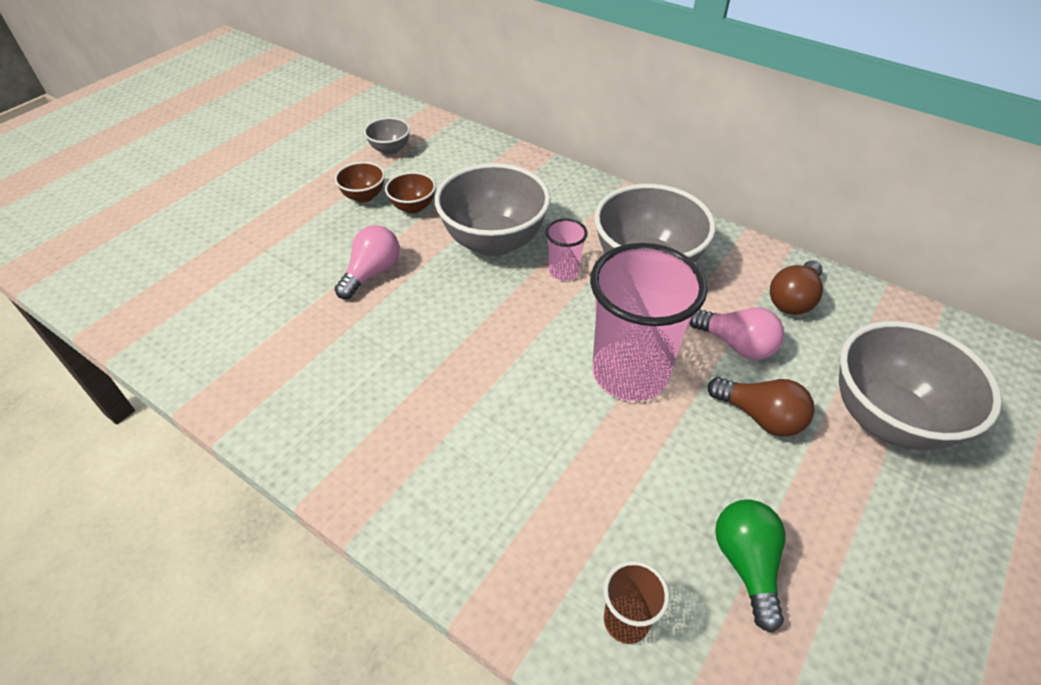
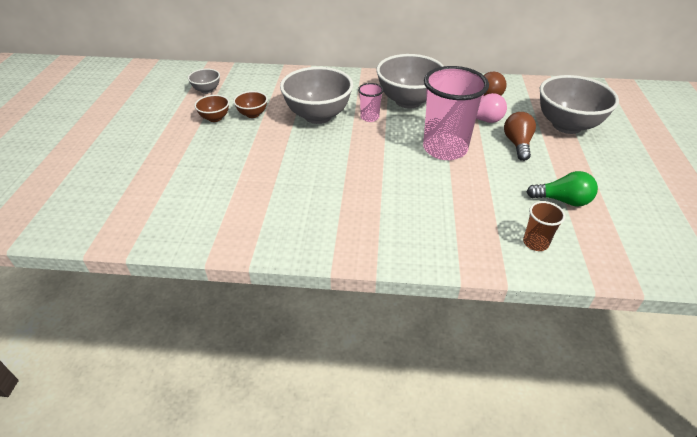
camera: 30 degrees left, 5 degrees down
pink light bulb [335,225,400,299] -> none
brown light bulb [708,377,815,437] -> brown light bulb turned 90 degrees counterclockwise [504,112,536,161]
green light bulb [715,499,785,633] -> green light bulb turned 135 degrees clockwise [527,171,598,207]

